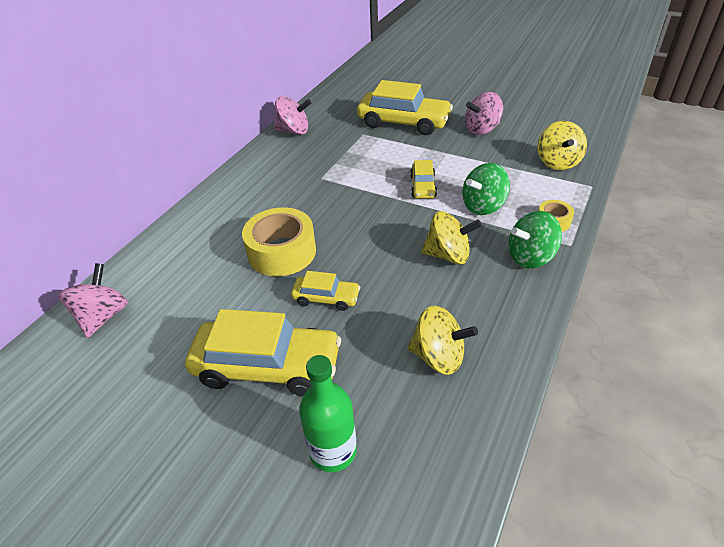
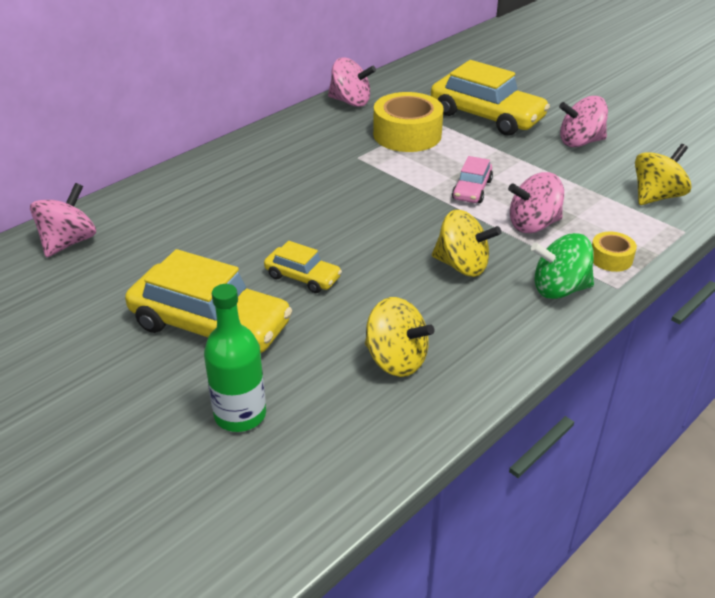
camera: 15 degrees right, 5 degrees down
yellow tape [242,207,316,276] -> yellow tape moved to [373,92,444,152]
yellow car [410,160,437,199] -> pink car [452,156,493,203]
green spinning top [462,163,510,215] -> pink spinning top [508,172,564,233]
yellow spinning top [537,121,587,170] -> yellow spinning top turned 150 degrees counterclockwise [635,144,691,205]

